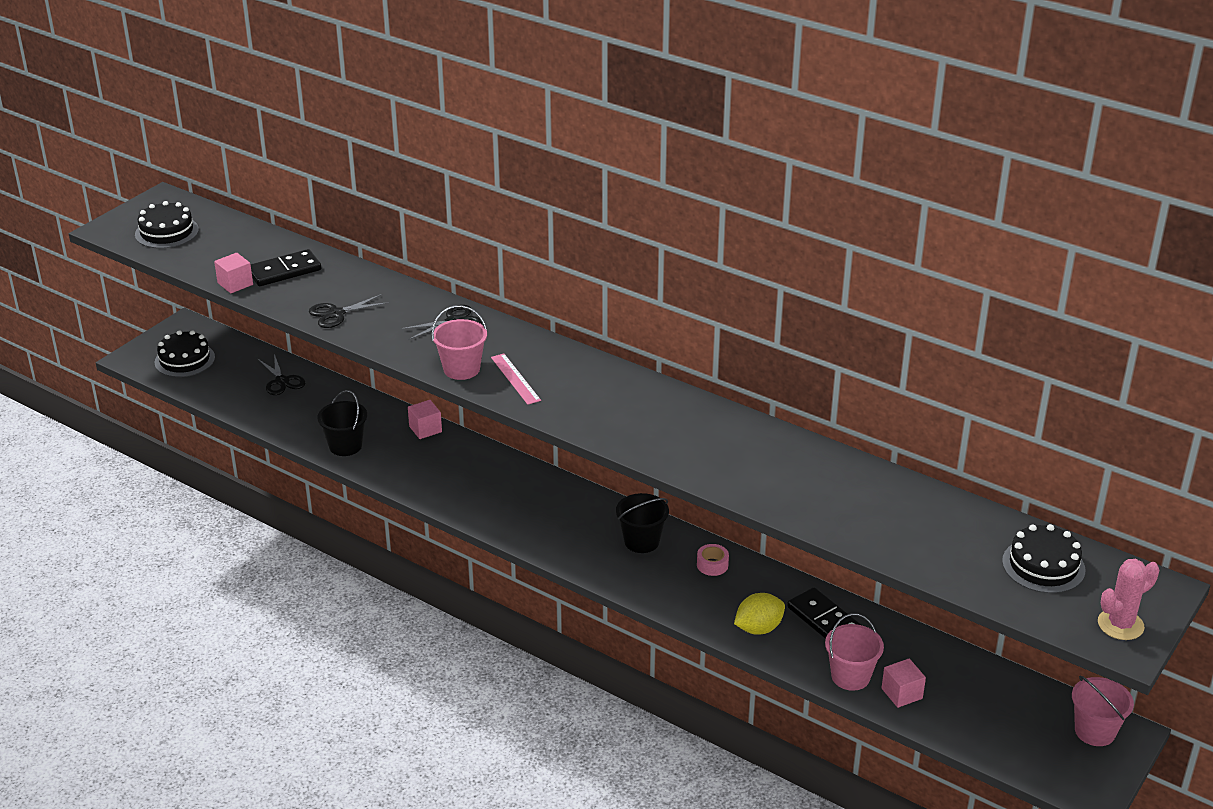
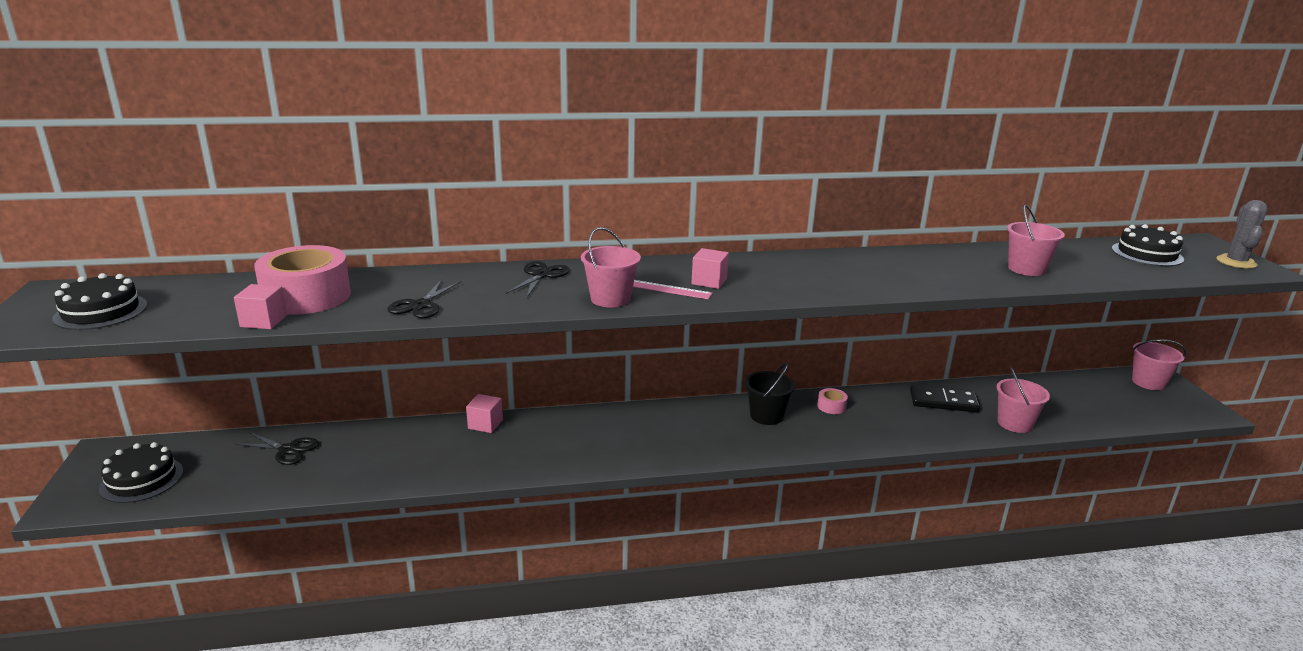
camera: 45 degrees left, 10 degrees down
black domino [251,249,321,286] -> pink tape [254,245,351,315]
black bucket [317,390,367,456] -> none
yellow lemon [734,593,785,634] -> none
pink cube [882,658,926,708] -> pink cube moved to [691,248,729,289]
pink cactus [1098,559,1159,640] -> grey cactus [1216,200,1267,269]
none -> pink bucket [1007,205,1065,276]

